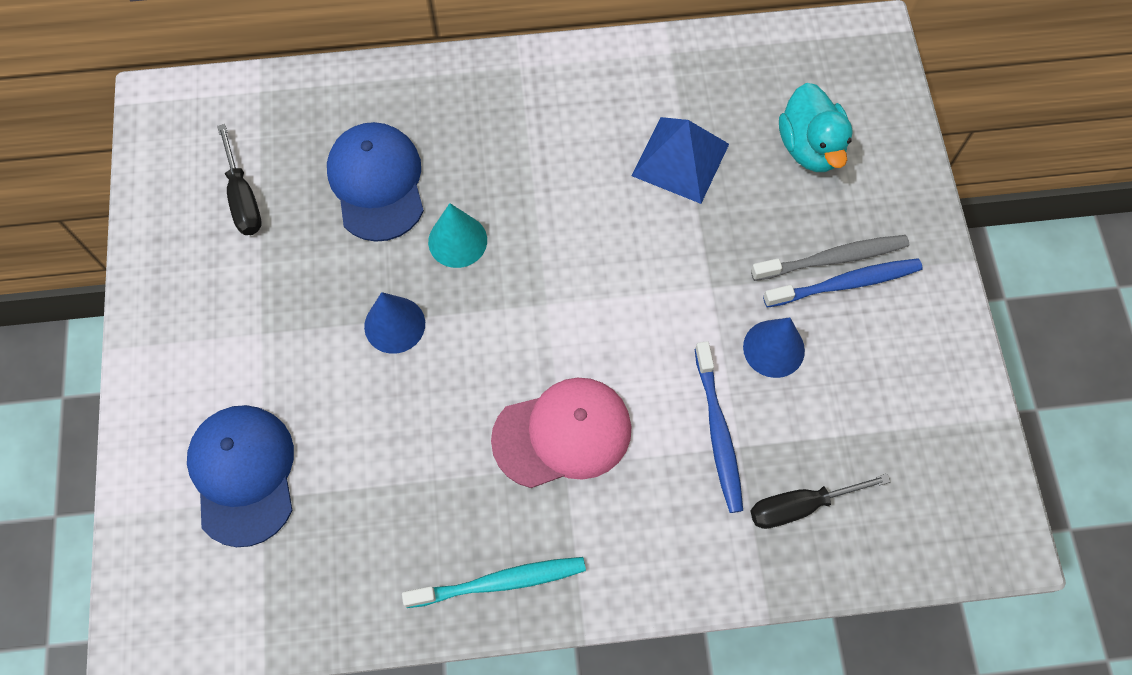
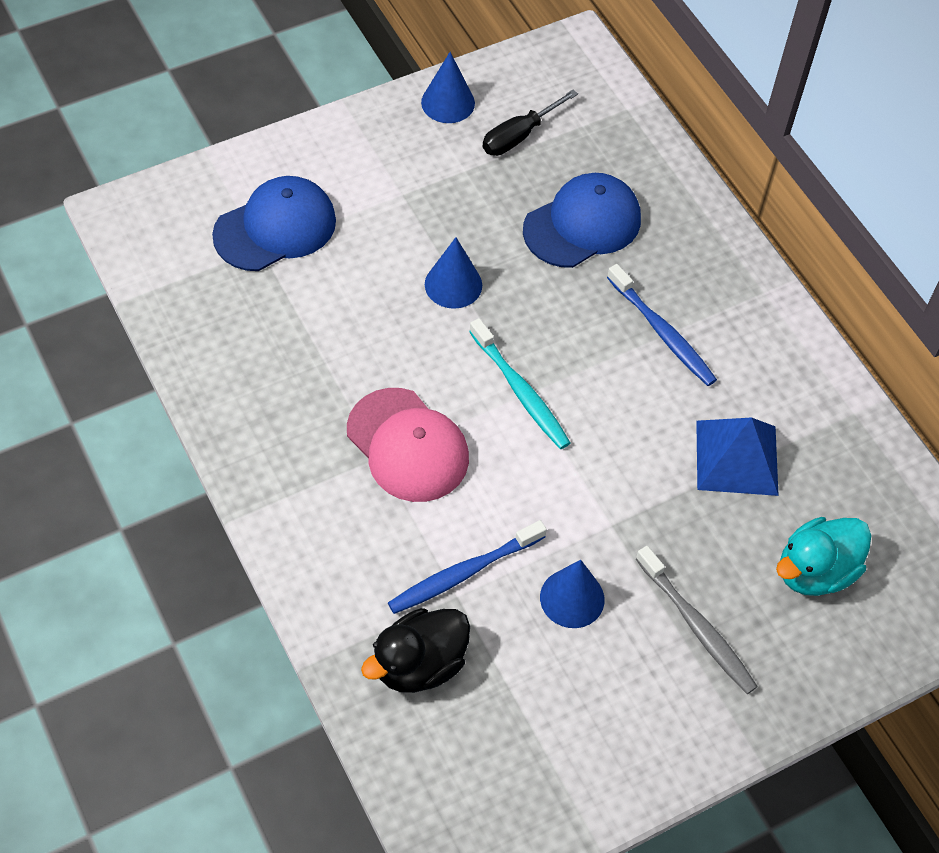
camera: 65 degrees right, 10 degrees down
turquoise toothbrush [402,557,586,608] -> turquoise toothbrush moved to [469,318,570,449]
turquoise cone [428,203,487,268] -> none
black screwdriver [751,474,890,529] -> black duck [361,608,470,693]
blue toothbrush [763,258,923,308] -> blue toothbrush moved to [607,264,717,386]
none -> blue cone [421,52,475,123]

